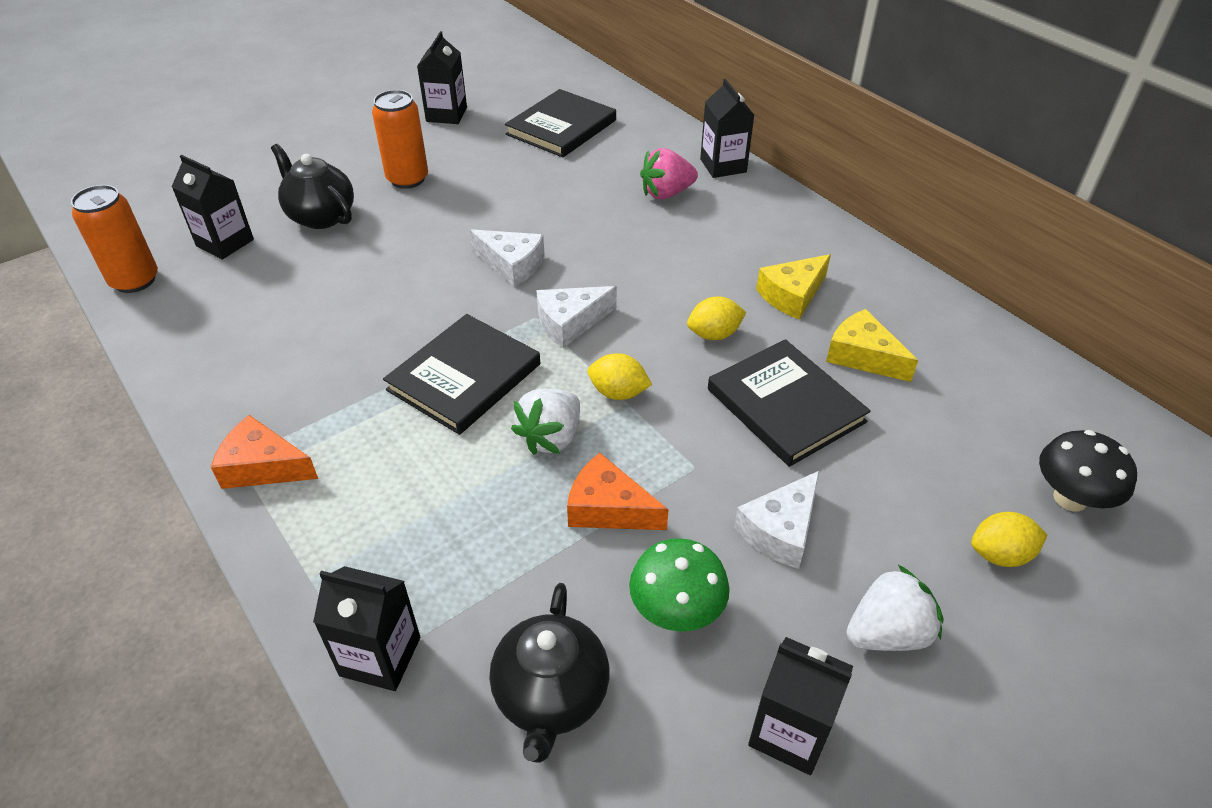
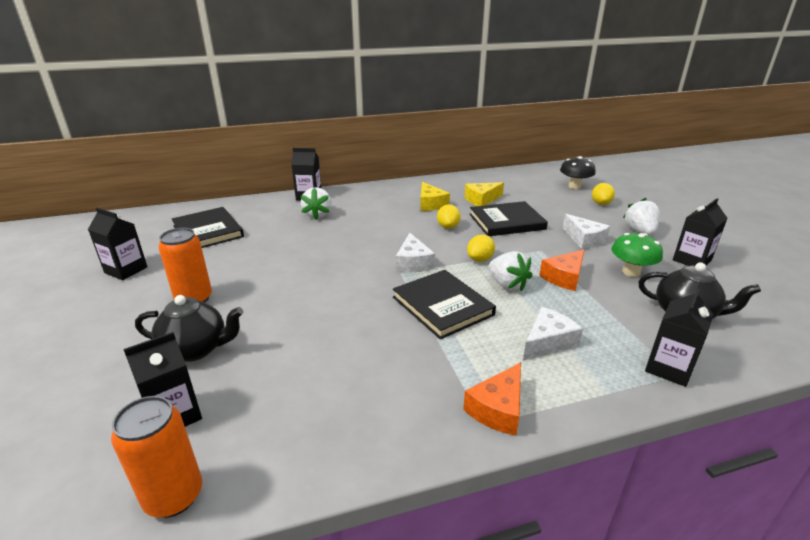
camera: 70 degrees left, 15 degrees down
black teapot [271,144,354,229] -> black teapot turned 150 degrees counterclockwise [135,295,243,362]
white cheese [470,229,545,287] -> white cheese moved to [523,307,583,361]
pink strawberry [640,148,698,199] -> white strawberry [301,187,332,220]

